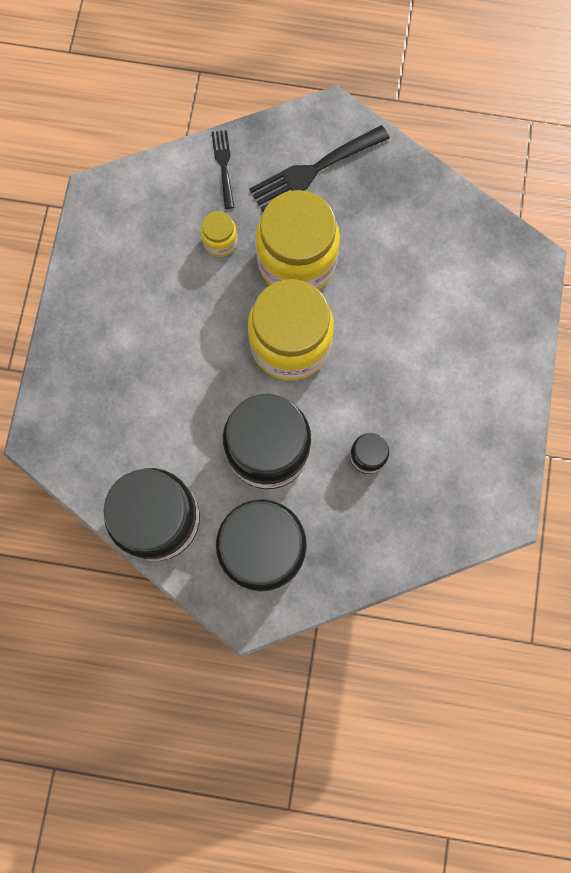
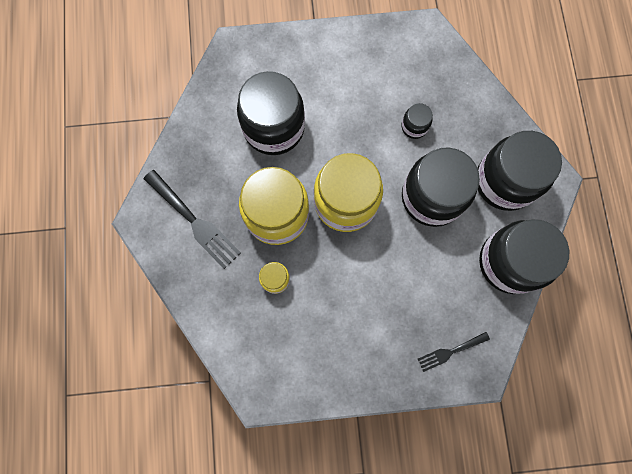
camera: 105 degrees left, 0 degrees up
black fork [211,130,234,209] -> black fork moved to [418,332,490,372]
none -> black jar [237,71,305,155]

